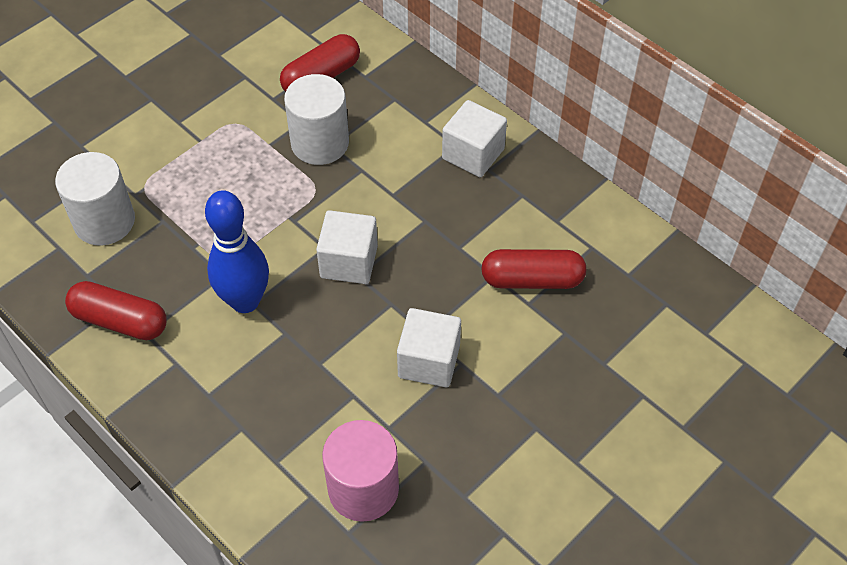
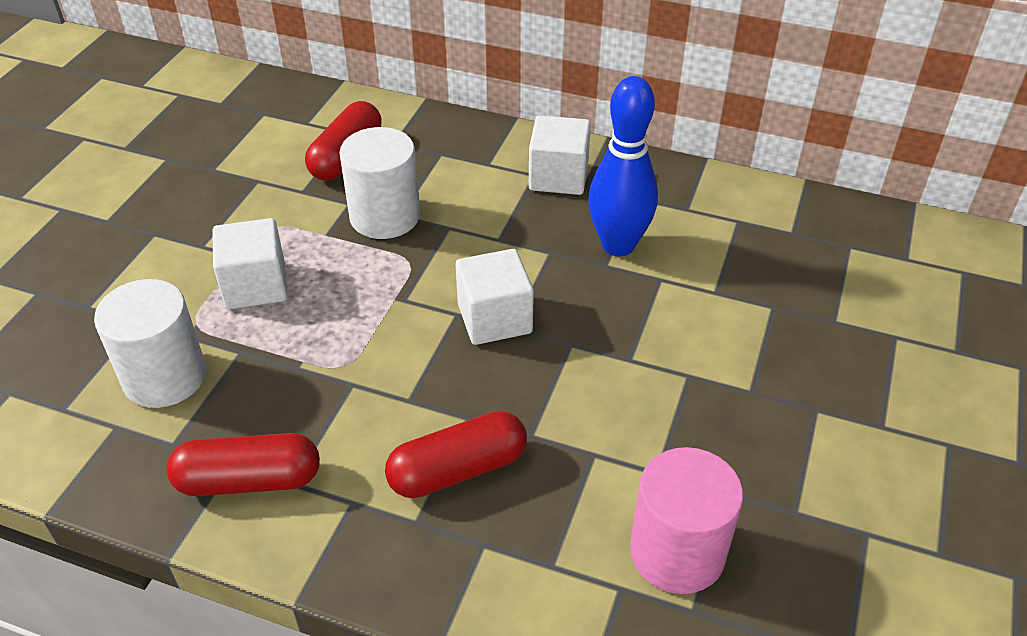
camera: 25 degrees left, 10 degrees down
blue bowling pin [205,190,269,313] -> blue bowling pin moved to [588,76,658,256]
white cube [397,308,461,387] -> white cube moved to [213,218,288,309]
red capsule [481,249,586,289] -> red capsule moved to [385,411,527,498]

